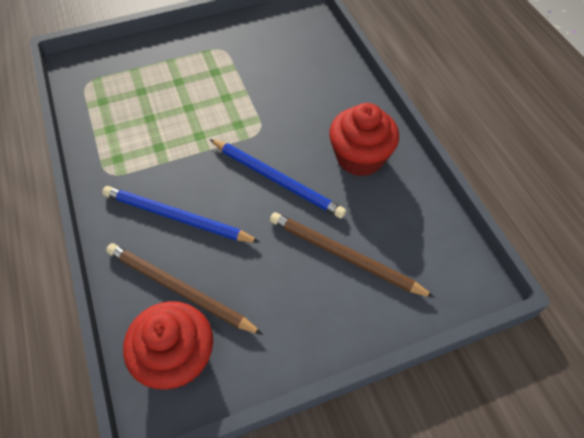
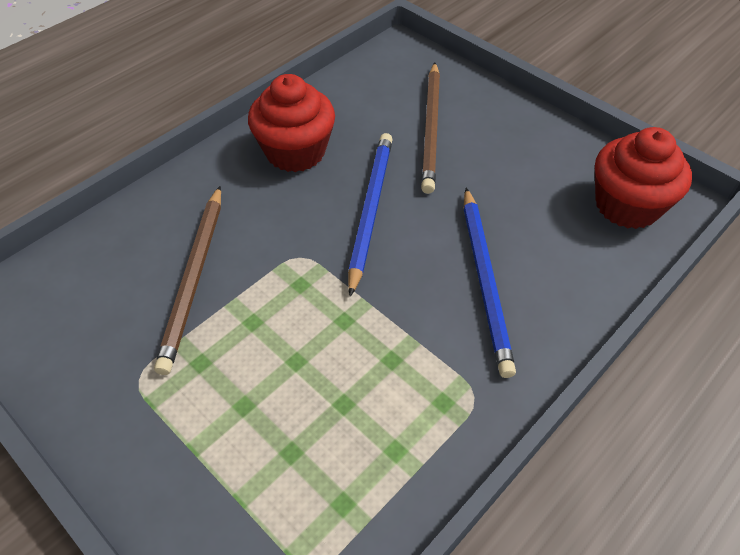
camera: 115 degrees left, 5 degrees down
brown pencil [106,243,263,335] -> brown pencil moved to [154,186,221,375]

